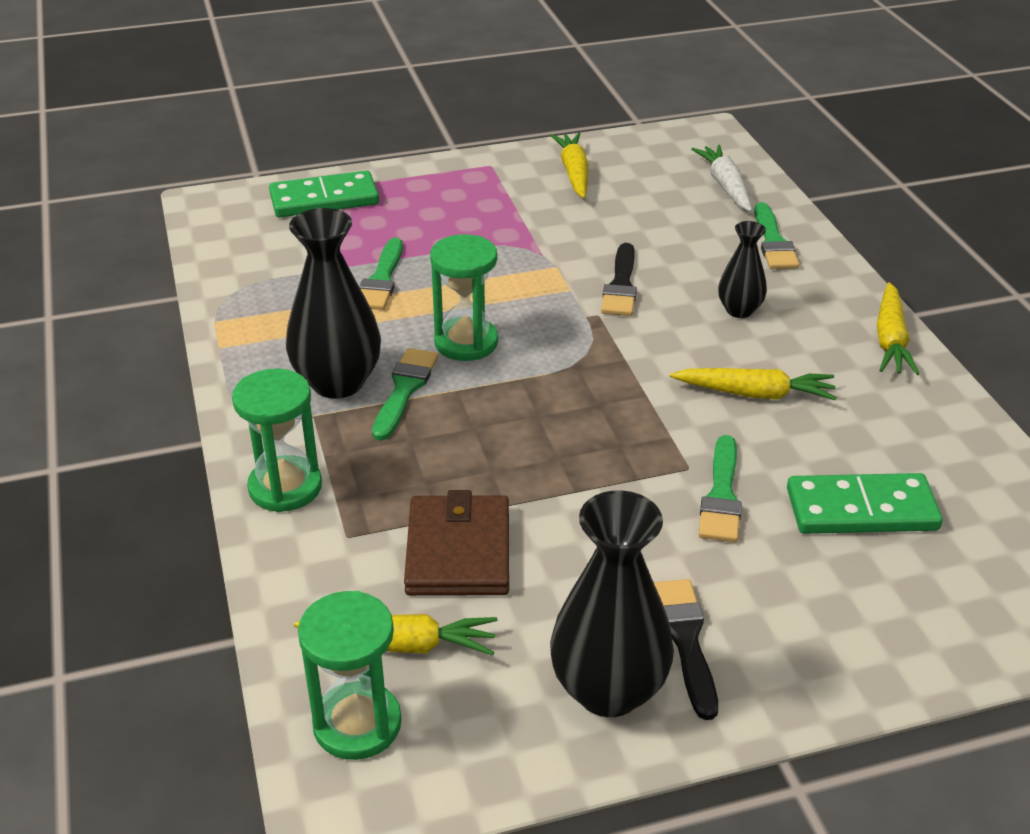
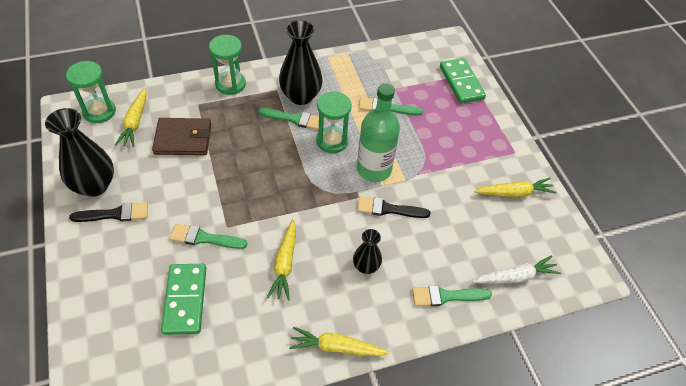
camera: 85 degrees right, 15 degrees up
none -> green bottle [357,83,400,182]

